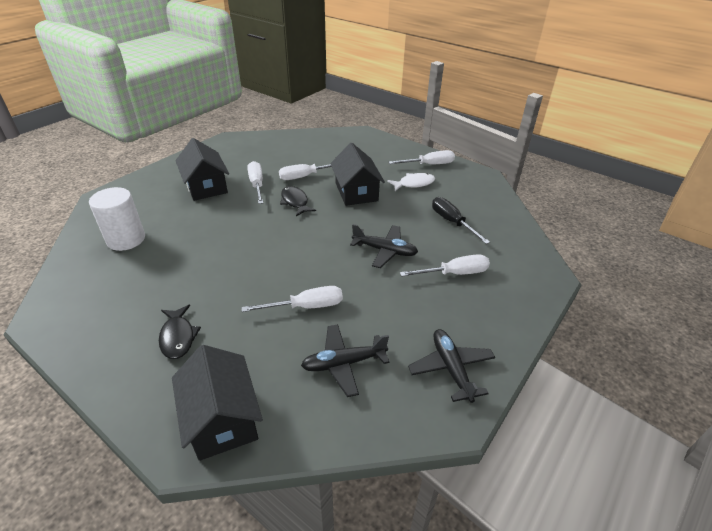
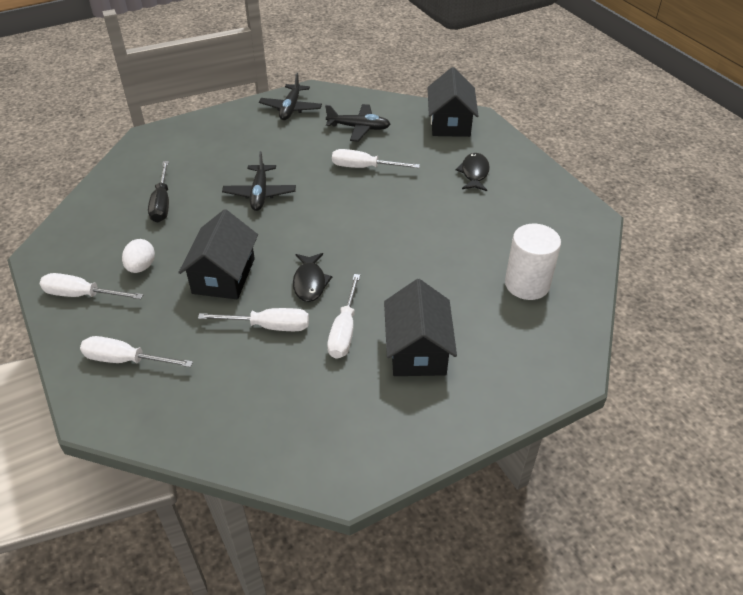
camera: 155 degrees left, 5 degrees up
black plane [350,224,418,268] -> black plane turned 135 degrees counterclockwise [222,151,296,211]
white fish [387,173,435,191] -> white egg [122,239,155,273]
white screwdriver [400,254,490,277] -> white screwdriver moved to [80,336,193,367]

